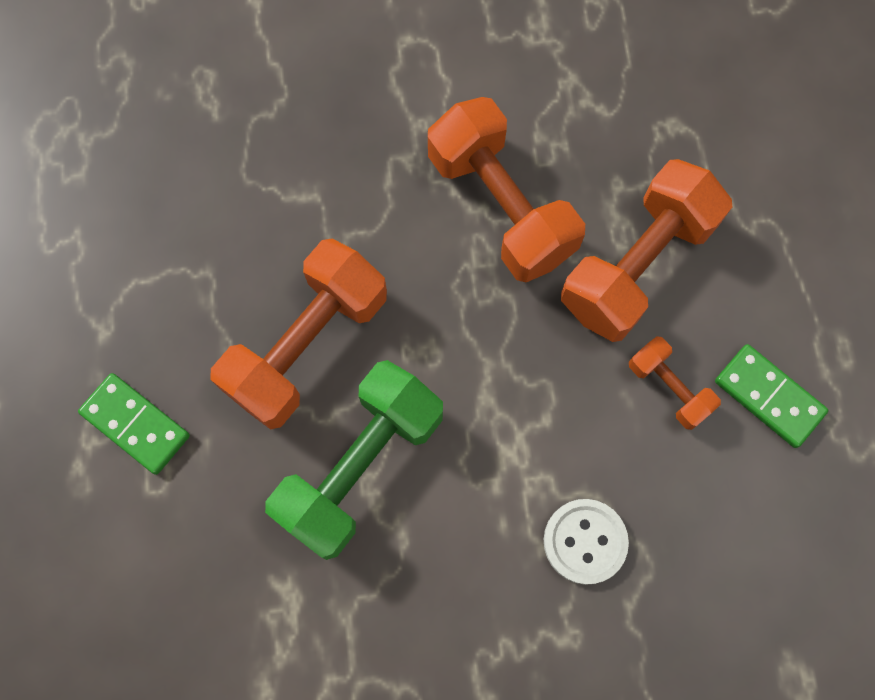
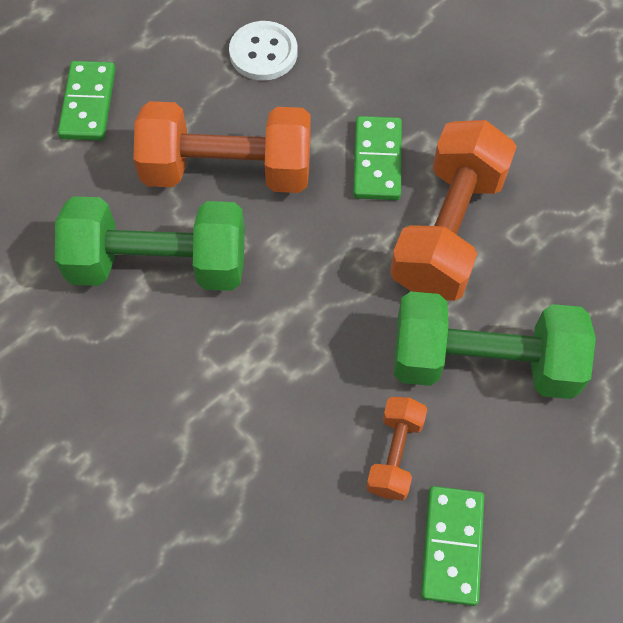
camera: 55 degrees right, 10 degrees down
white button [544,499,629,584] -> white button moved to [229,21,298,80]
orange dumbbell [561,159,732,342] -> green dumbbell [394,291,596,399]
none -> green domino [353,116,402,200]

